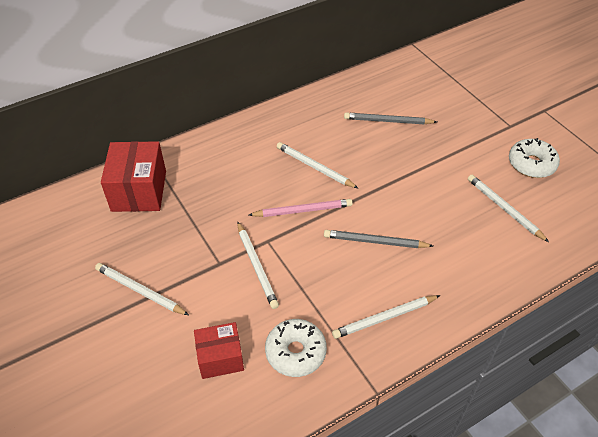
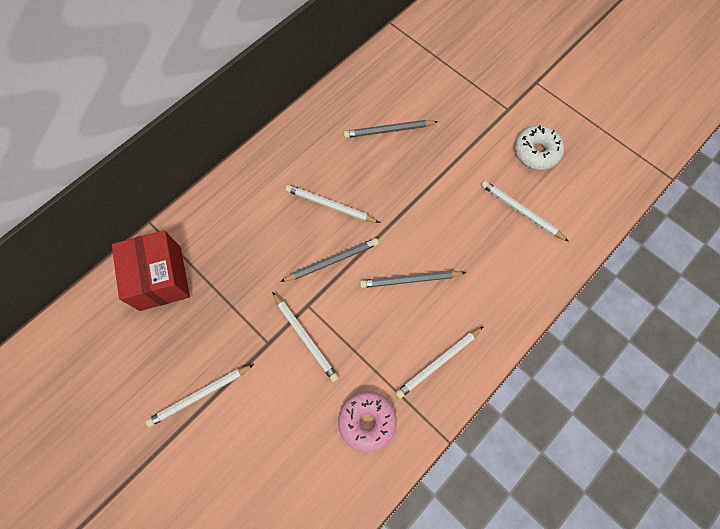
camera: 15 degrees left, 20 degrees up
white pencil [95,263,189,315] -> white pencil turned 45 degrees counterclockwise [146,364,254,427]
red box [194,322,244,379] -> none
pink pencil [249,199,353,217] -> grey pencil [280,238,379,282]
white donut [265,319,327,377] -> pink donut [338,391,397,453]

